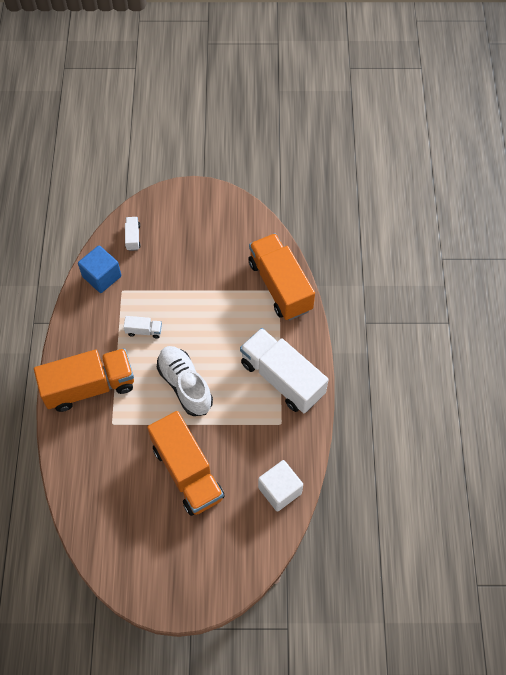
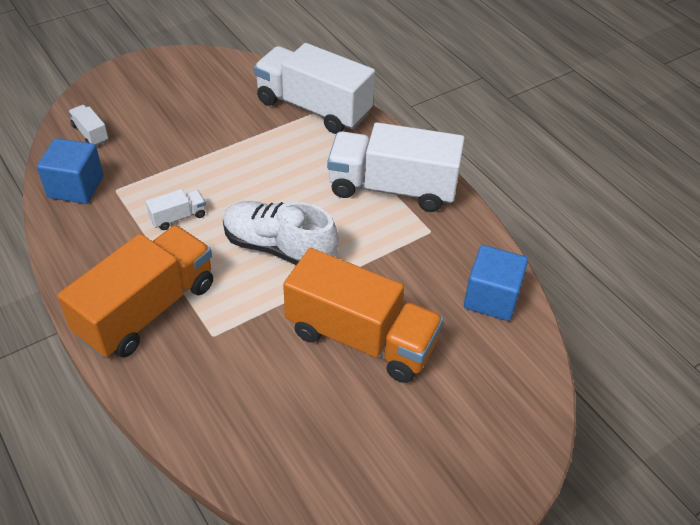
camera: 35 degrees left, 15 degrees down
orange truck [248,233,315,320] -> white truck [254,43,375,134]
white cube [258,460,303,512] -> blue cube [464,245,528,321]

